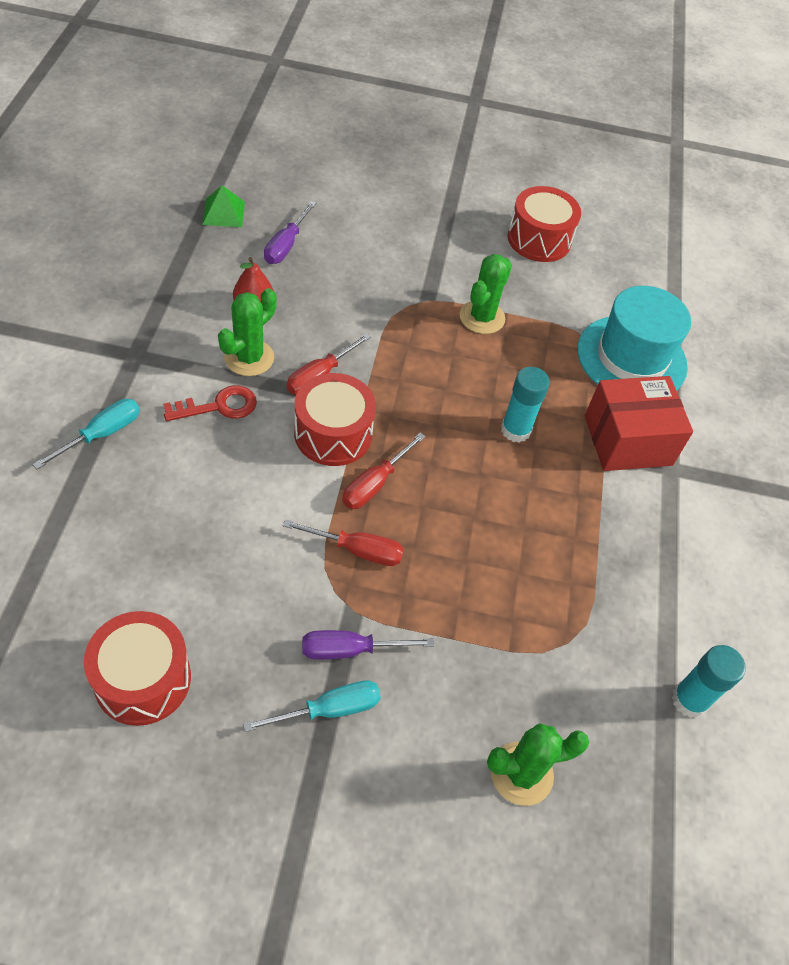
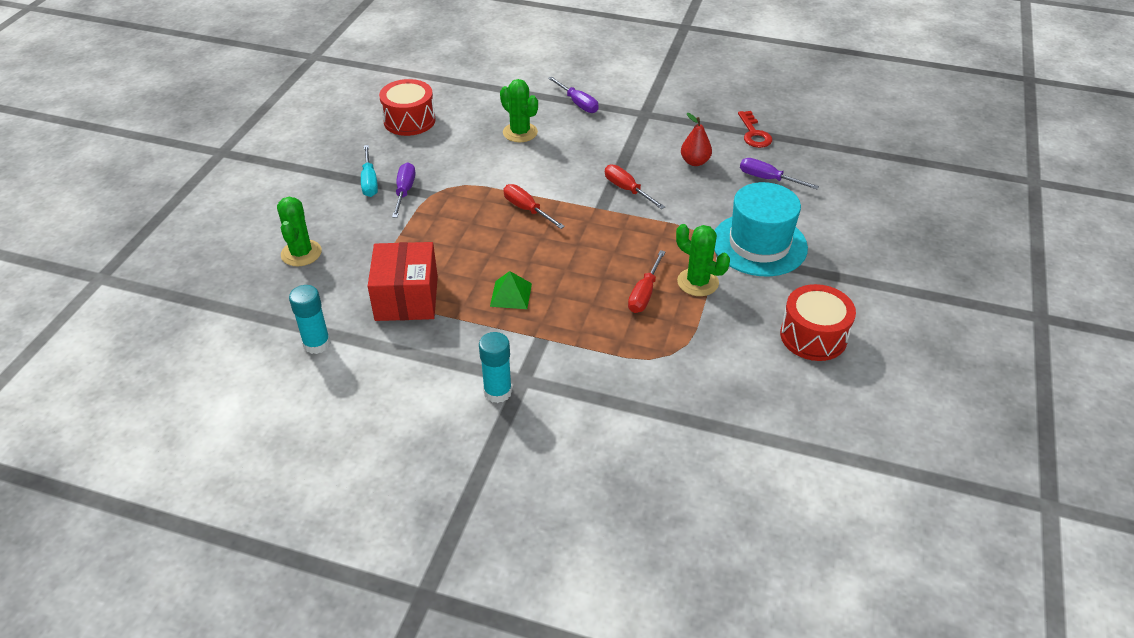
camera: 105 degrees right, 10 degrees down
turquoise screwdriver [32,399,140,469] -> purple screwdriver [548,77,599,113]
red key [163,385,257,421] -> red key moved to [738,111,772,148]
green pyramid [202,185,245,227] -> green pyramid moved to [490,271,532,309]
green cactus [218,288,277,376] -> green cactus moved to [500,79,538,142]
red screwdriver [283,519,404,566] -> red screwdriver moved to [628,250,666,313]
red drum [294,373,376,466] -> none
turquoise glue stick [501,367,550,443] -> turquoise glue stick moved to [479,332,512,403]
turquoise hat [577,286,691,391] -> turquoise hat moved to [714,182,808,276]
red box [585,376,693,471] -> red box moved to [368,242,438,321]

